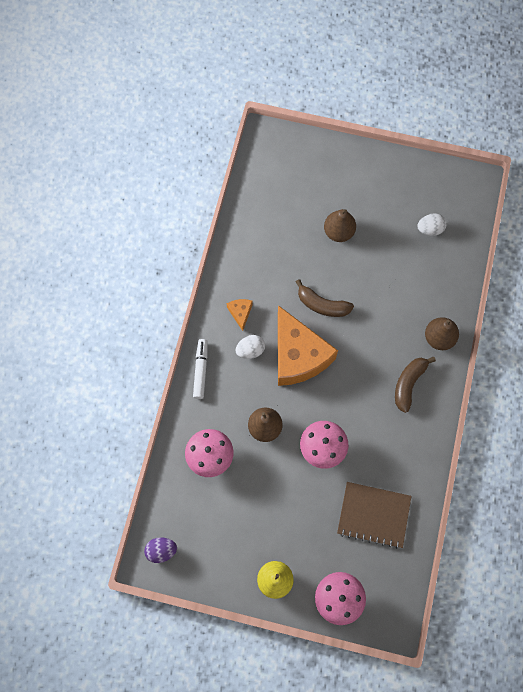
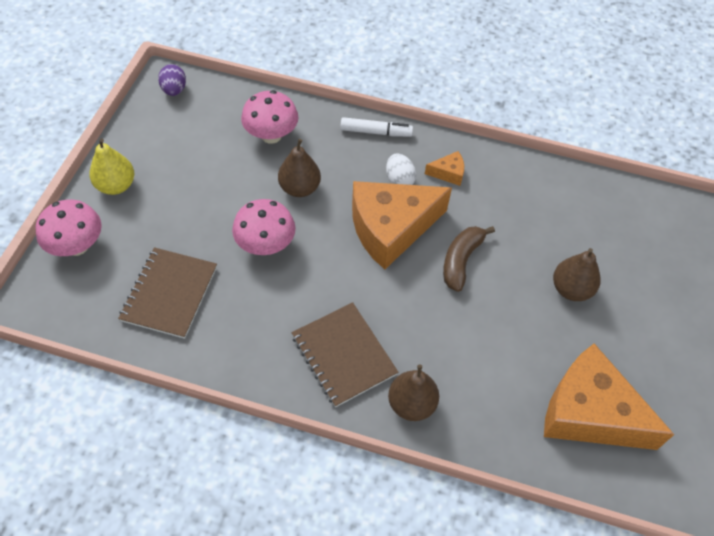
camera: 90 degrees right, 15 degrees down
brown banana [395,357,436,413] -> brown notebook [292,302,399,407]
white egg [417,213,447,236] -> orange cheese [544,343,675,450]

